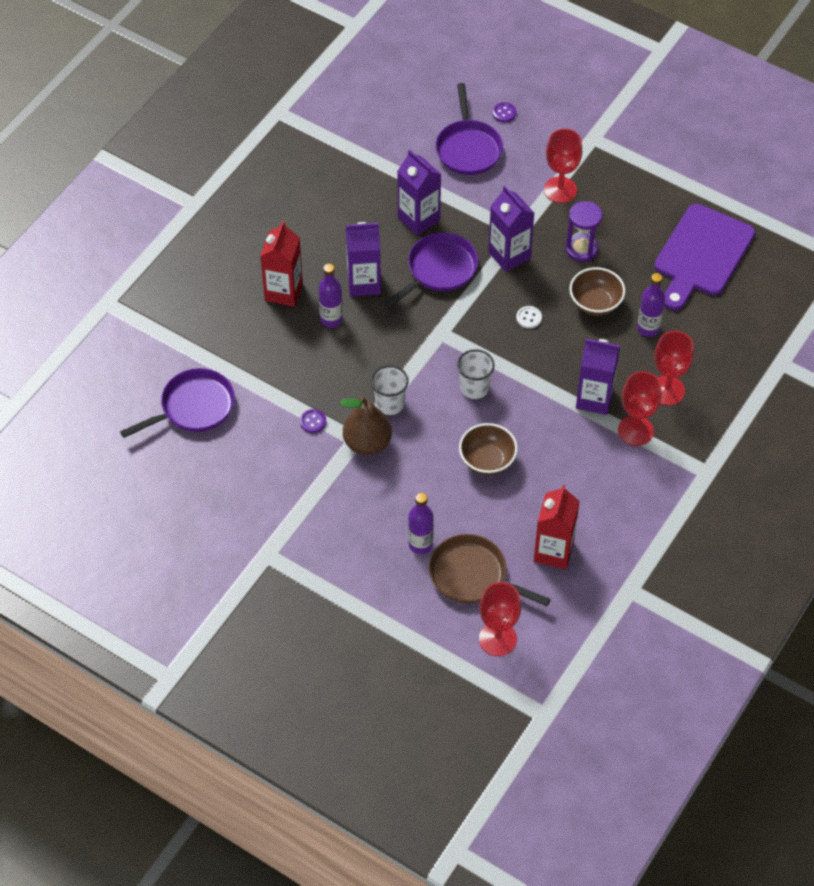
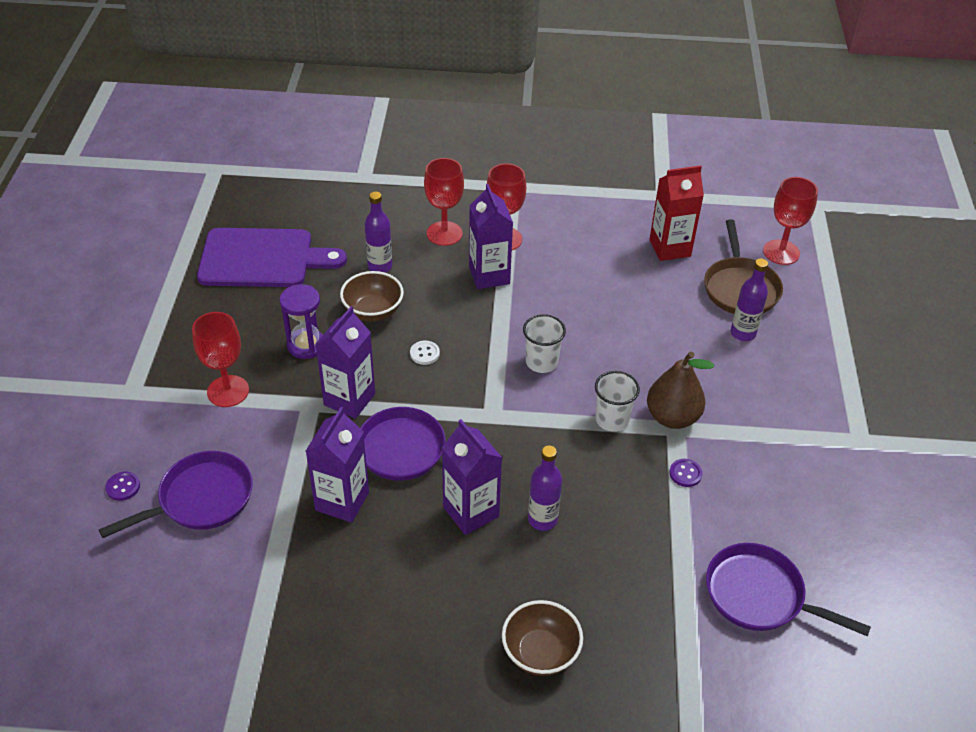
camera: 120 degrees left, 10 degrees down
red carton [261,221,303,307] -> none
brown bowl [459,423,518,475] -> brown bowl moved to [502,600,583,676]

